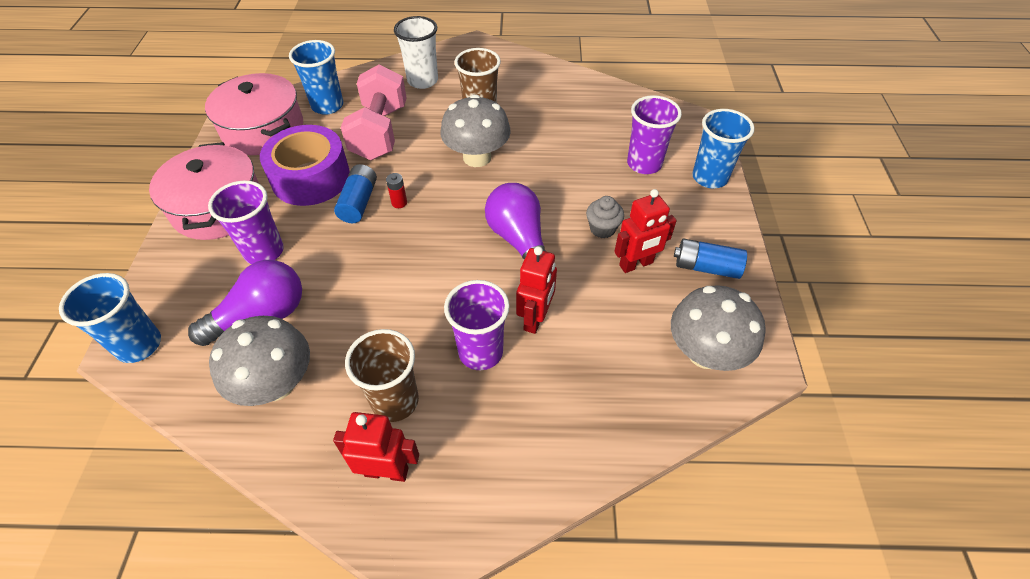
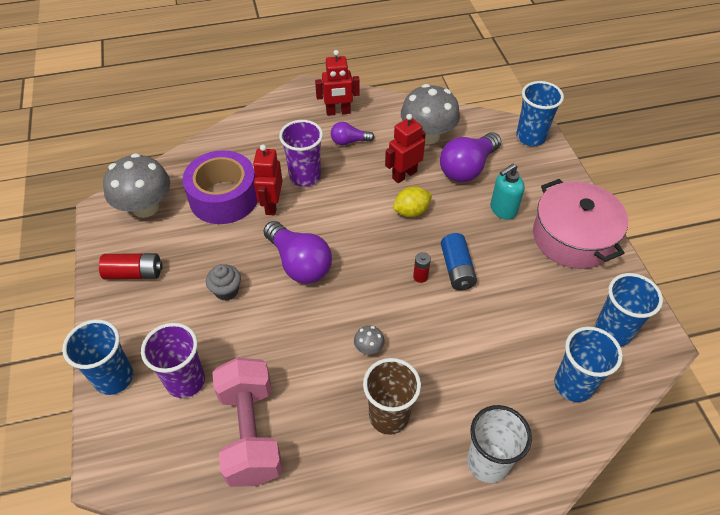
camera: 165 degrees right, 0 degrees up
pink pot [205,73,303,155] -> blue cup [595,273,663,347]
purple cup [208,180,284,264] -> turquoise soap dispenser [490,164,525,220]
purple tape [260,125,350,206] -> purple tape moved to [183,150,258,224]
pink dumbbell [341,65,407,160] -> pink dumbbell moved to [212,357,283,487]
brown cup [345,329,419,422] -> purple light bulb [331,122,374,145]
grey mushroom [441,94,511,167] -> grey mushroom [354,325,385,355], size x0.41
red robot [614,189,677,273] -> red robot moved to [385,114,426,183]
blue battery [674,239,747,279] -> red battery [99,253,163,279]
none -> yellow lemon [393,186,432,217]

